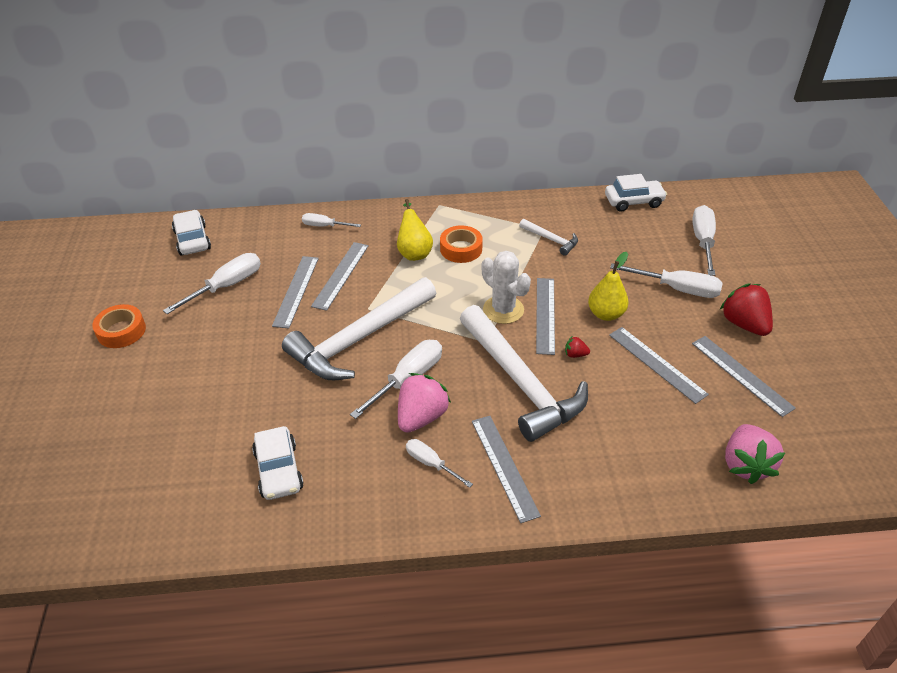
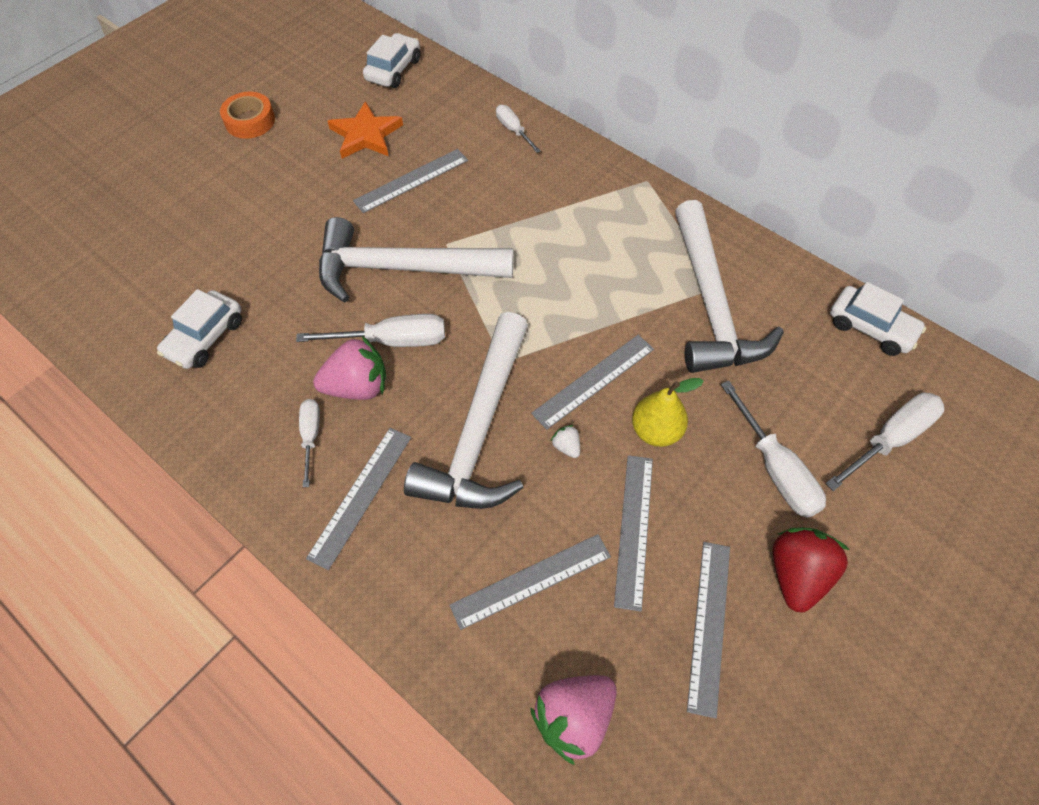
camera: 45 degrees right, 15 degrees up
white screwdriver [163,253,261,314] -> orange star [328,101,403,158]
grey ruler [311,242,369,311] -> grey ruler moved to [449,534,611,630]
yellow pear [397,199,433,261] -> none
orange tape [440,225,483,263] -> none
white cactus [482,251,531,324] -> none
white hammer [519,219,578,256] -> white hammer [675,200,784,373], size x2.28
red strawberry [565,337,590,358] -> white strawberry [551,425,580,458]

